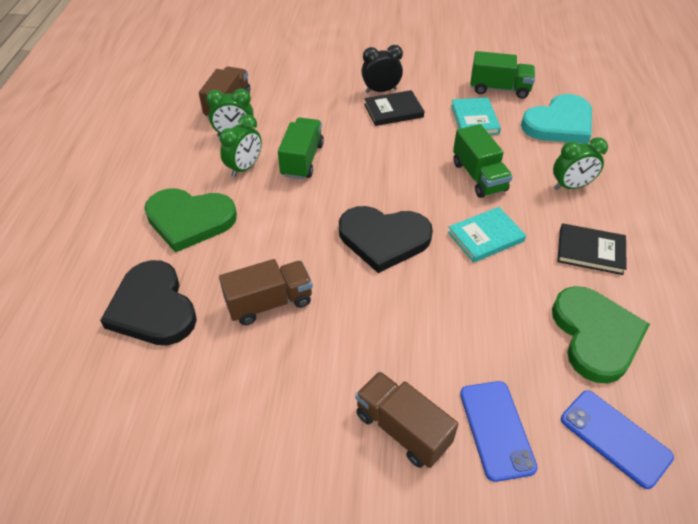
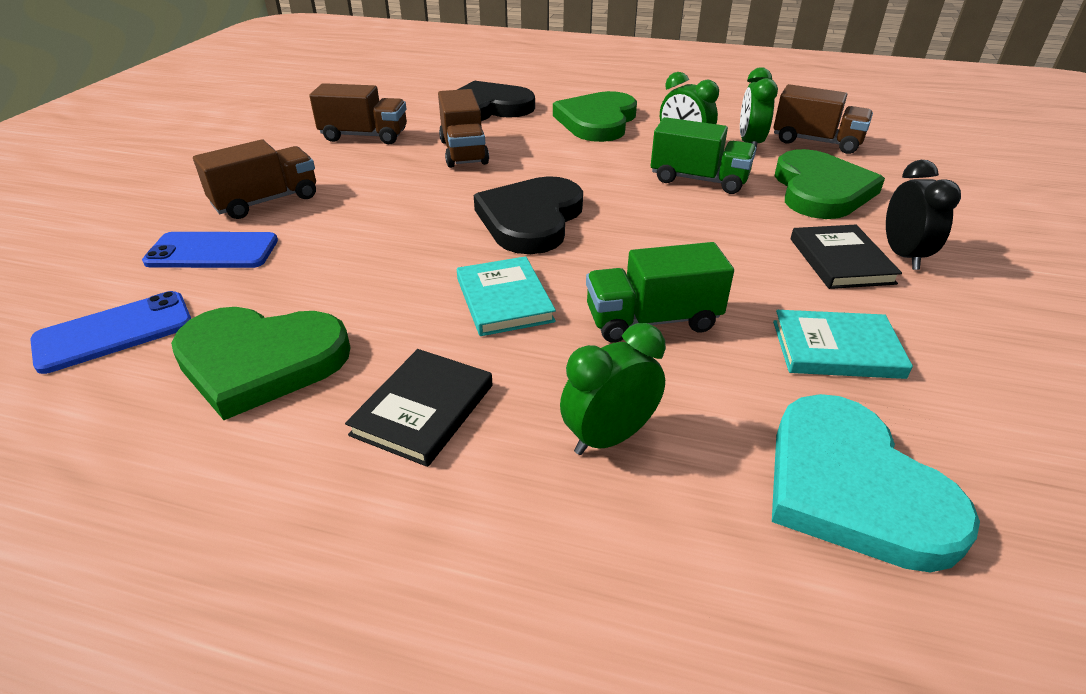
camera: 100 degrees right, 10 degrees down
green truck [470,51,535,99] -> none
green clock [553,137,608,190] -> green clock turned 60 degrees clockwise [560,323,666,455]
none -> brown truck [309,83,407,144]
none -> green heart [775,149,885,219]

